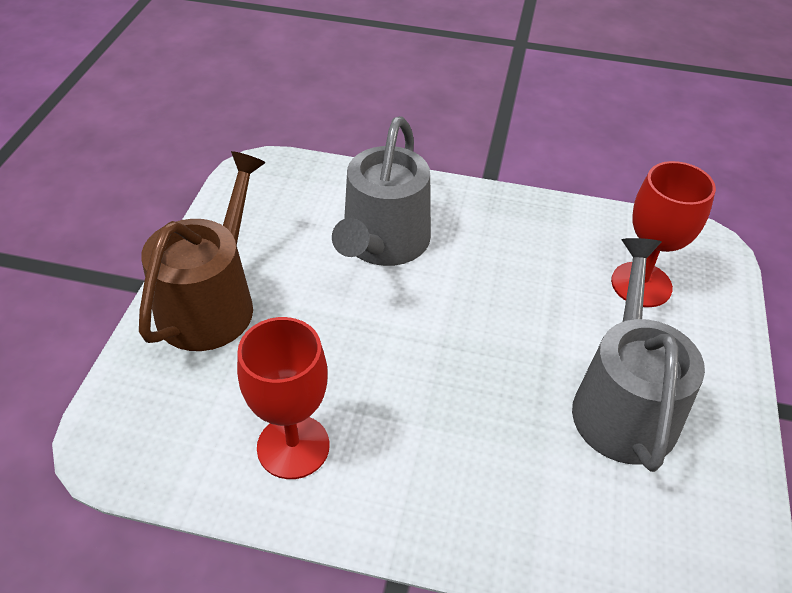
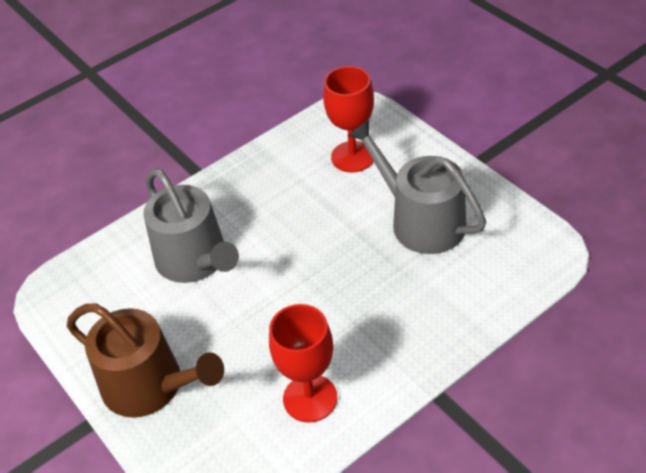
camera: 45 degrees left, 0 degrees up
brown watering can [139,151,265,351] -> brown watering can turned 150 degrees clockwise [67,303,224,418]

